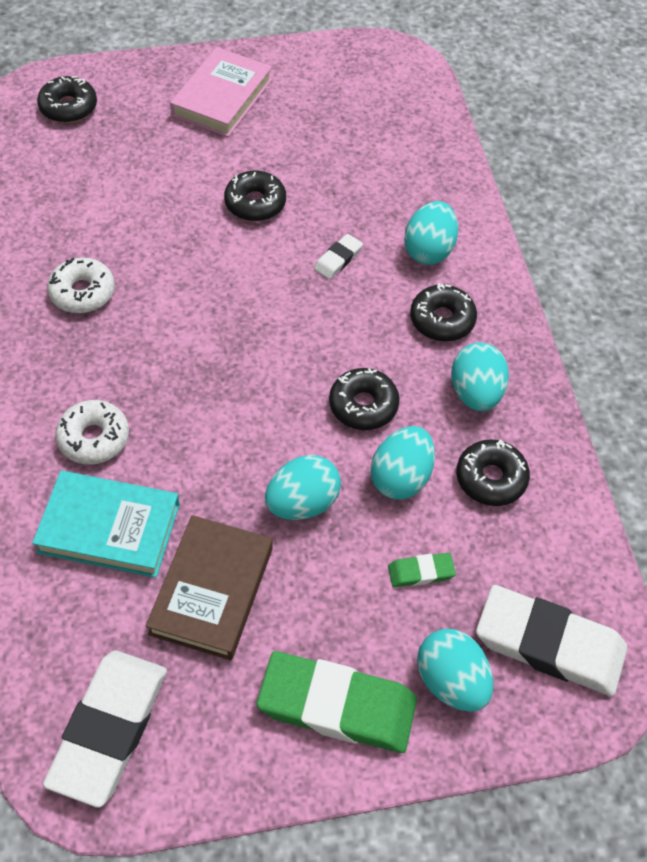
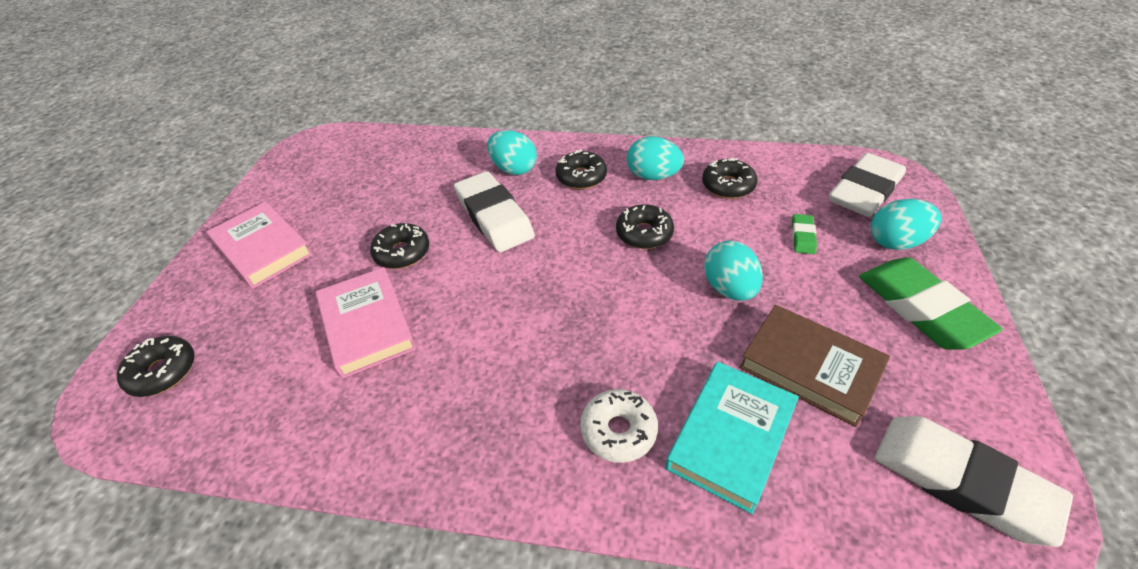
camera: 65 degrees left, 10 degrees down
white donut [47,257,115,313] -> none
green eraser [257,651,417,753] -> green eraser turned 60 degrees counterclockwise [859,257,1003,350]
white eraser [314,234,363,279] -> white eraser [454,171,535,252], size x2.23
turquoise egg [371,426,435,500] -> none
none -> pink book [316,267,416,379]

